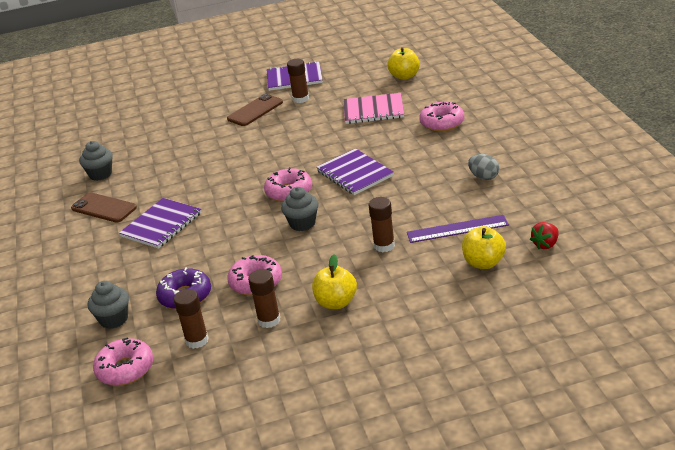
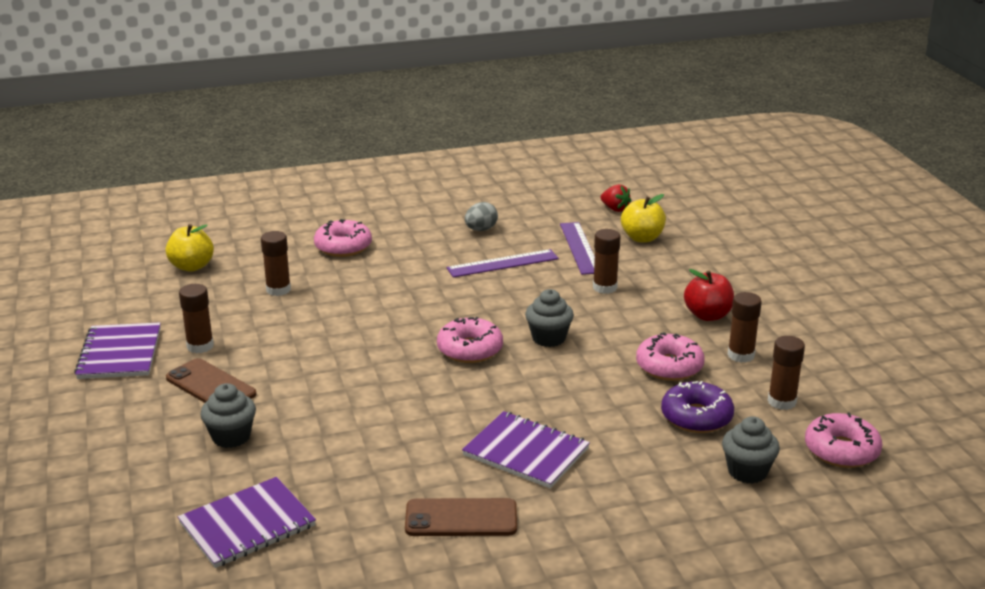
camera: 95 degrees left, 5 degrees down
brown phone [71,193,137,223] -> brown phone turned 60 degrees clockwise [405,498,517,536]
grey cupcake [79,141,113,181] -> grey cupcake moved to [200,383,256,448]
yellow apple [312,254,357,309] -> red apple [684,269,734,321]
purple notebook [316,148,394,195] -> purple notebook moved to [178,477,316,568]
pink notebook [343,93,404,124] -> brown glue stick [261,231,291,296]
none -> purple ruler [447,249,559,278]

